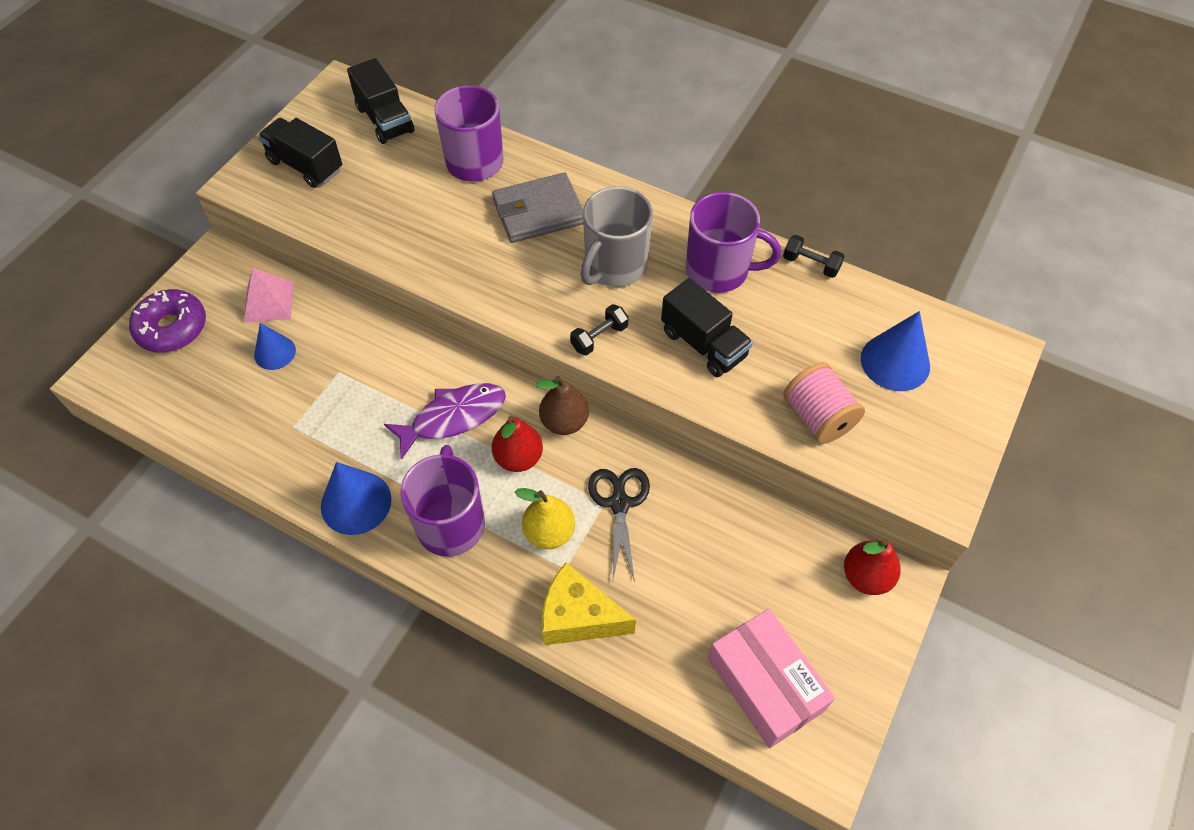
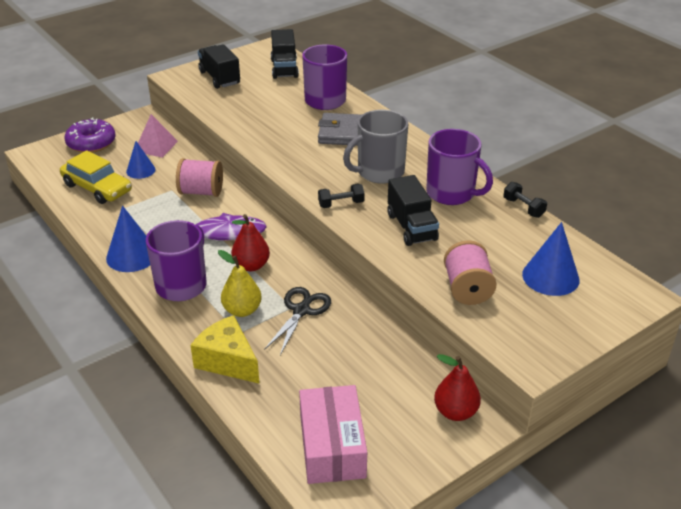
camera: 25 degrees right, 20 degrees down
brown pear [536,376,589,435] -> none
none -> yellow car [60,150,132,204]
none -> pink spool [176,158,223,197]

